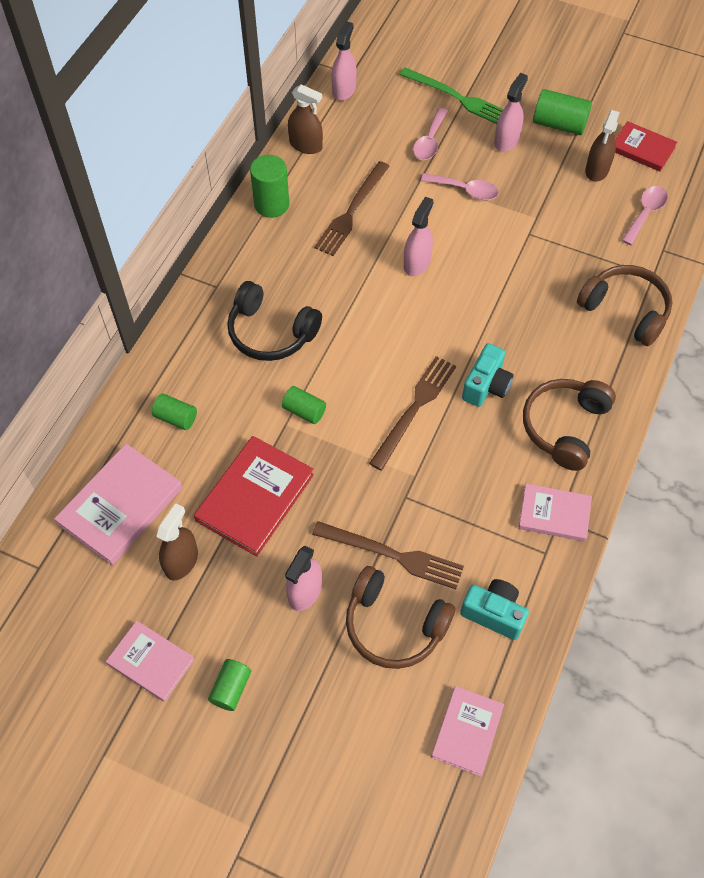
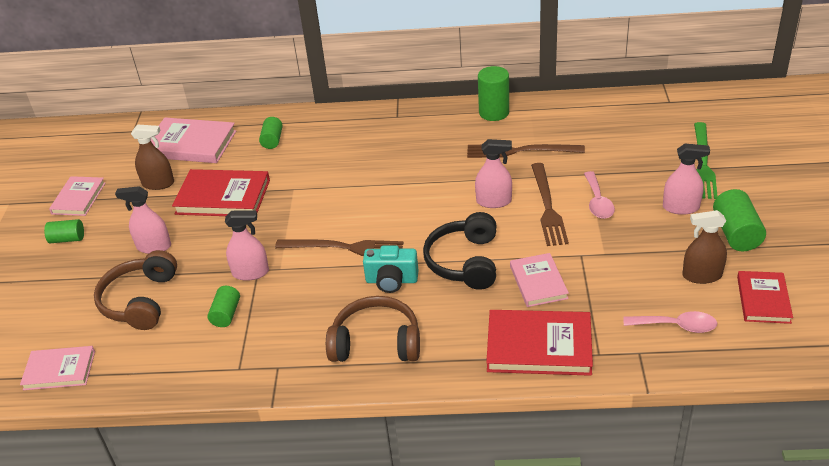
camera: 70 degrees right, 20 degrees down
black headphones [227,281,322,361] -> black headphones moved to [423,212,496,290]
green cylinder [282,386,326,424] -> green cylinder moved to [207,286,240,327]
brown spray bottle [288,84,323,154] -> none
brown fork [312,521,464,589] -> brown fork moved to [531,163,569,246]
pink spray bottle [331,21,357,101] -> pink spray bottle moved to [225,210,269,281]
pink spoon [413,108,448,160] -> none
turquoise camera [460,579,529,640] -> none
pink book [518,484,592,542] -> pink book moved to [510,253,569,307]
brown headphones [577,265,672,346] -> red book [486,310,593,376]

